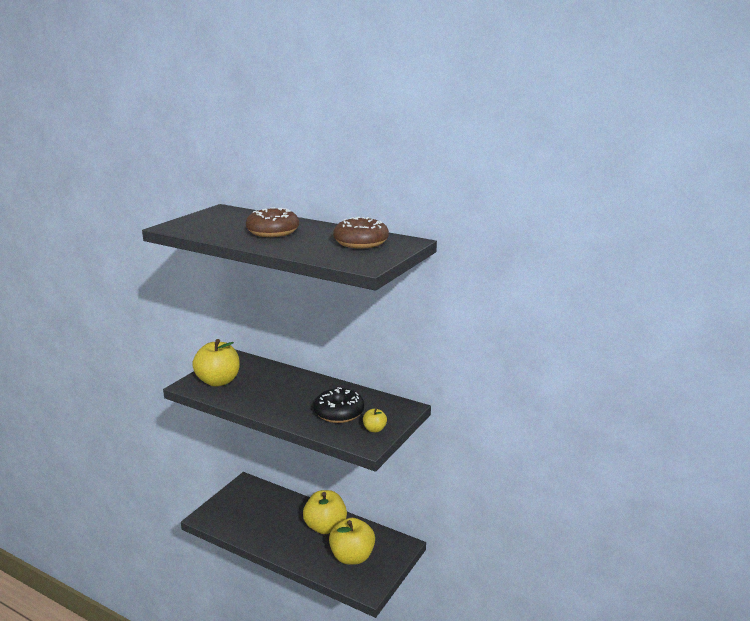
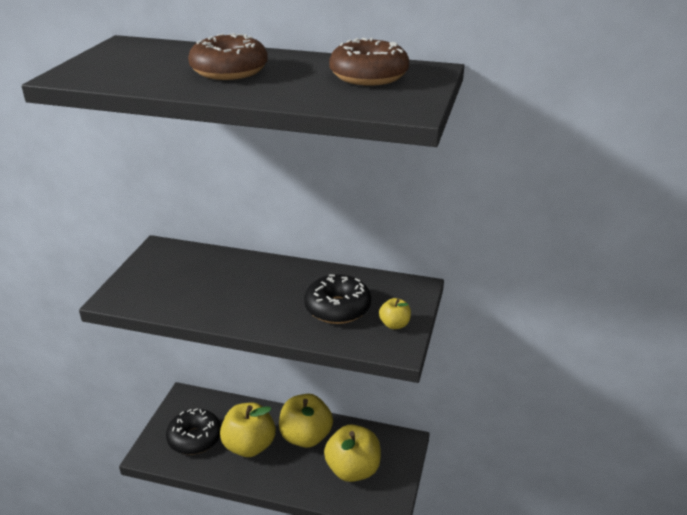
camera: 15 degrees left, 10 degrees up
yellow apple [192,339,240,387] -> yellow apple moved to [220,403,276,457]
none -> black donut [166,408,221,455]

